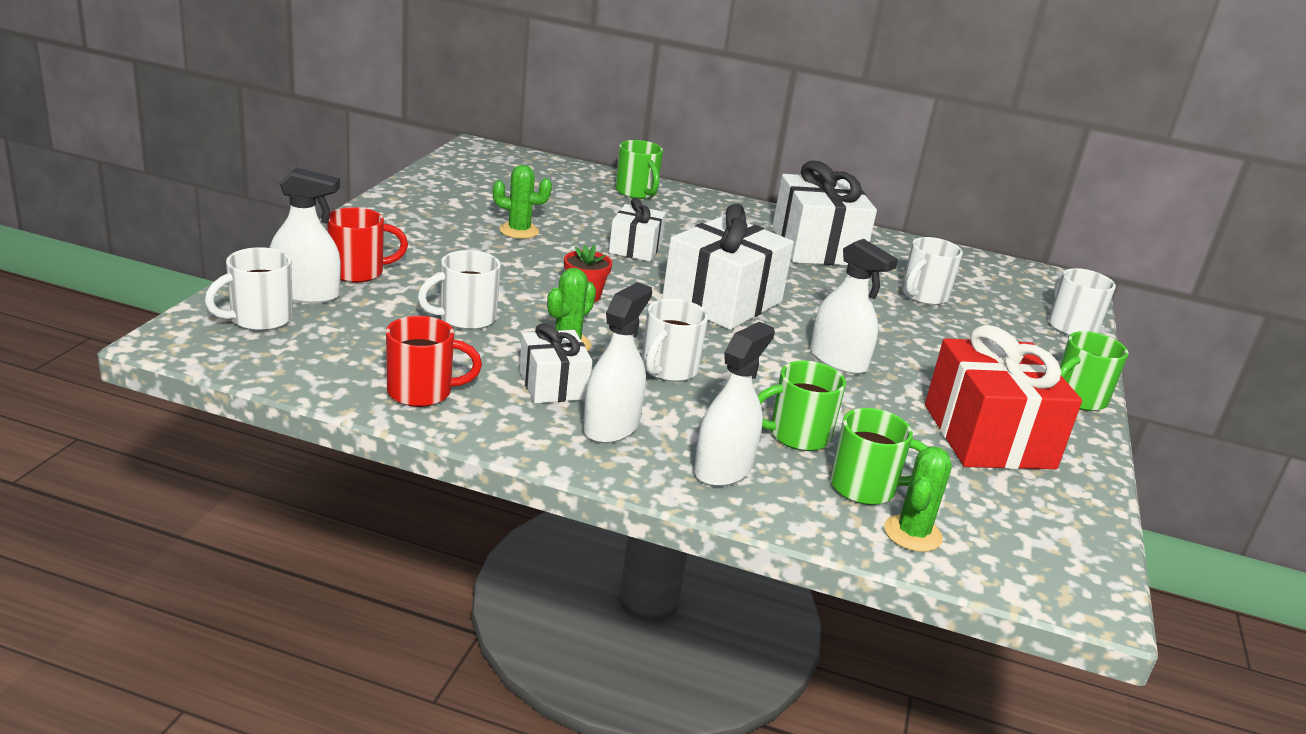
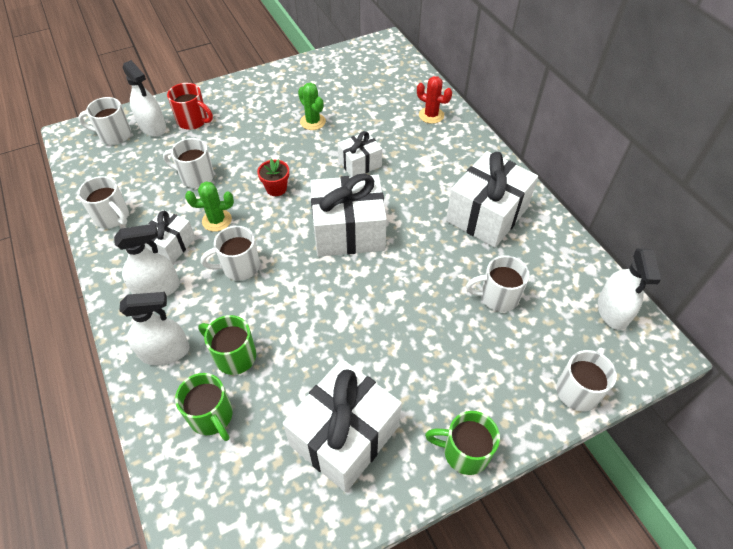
camera: 50 degrees right, 25 degrees up
red mug [386,316,482,407] -> white mug [78,176,129,228]
green mug [615,140,663,199] -> red cactus [417,76,452,124]
white spray bottle [810,239,898,374] -> white spray bottle moved to [598,248,661,330]
green cactus [884,446,952,552] -> none
red gift [925,325,1082,469] -> white gift [283,359,402,492]

